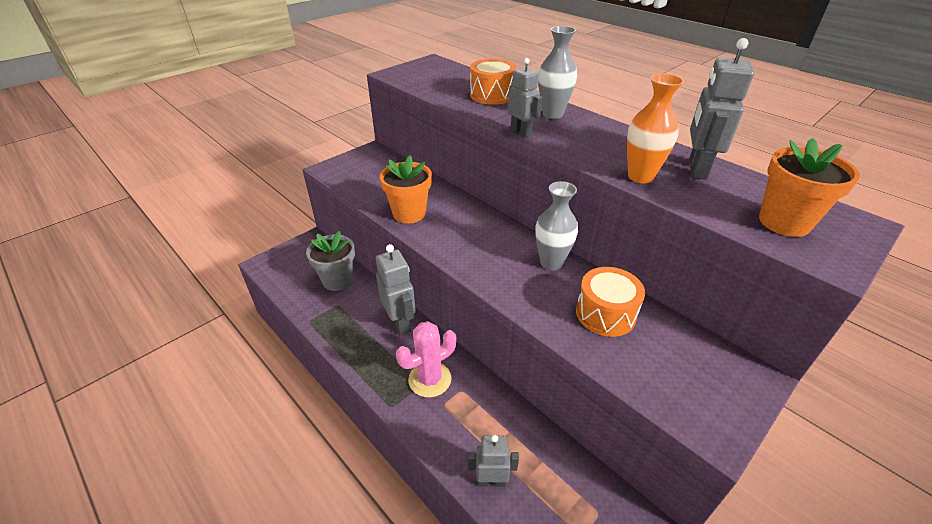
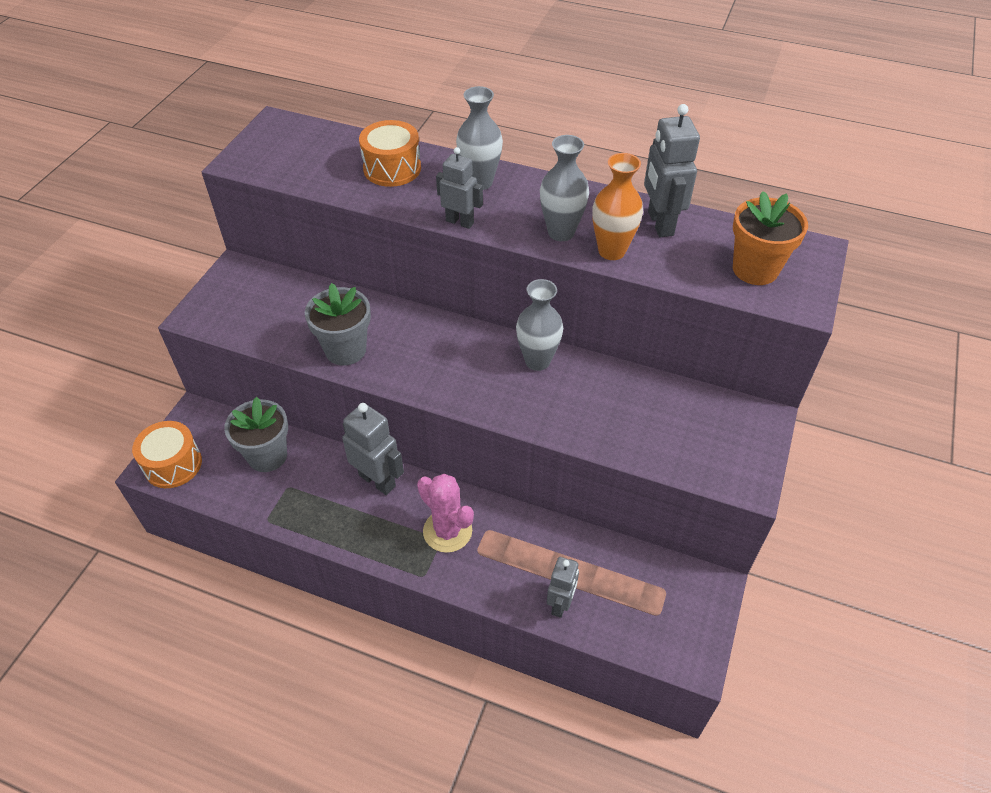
camera: 25 degrees left, 10 degrees up
orange flower pot [380,155,432,223] -> grey flower pot [305,283,371,365]
pink cactus [396,321,456,398] -> pink cactus turned 75 degrees counterclockwise [417,474,474,553]
grey robot [468,435,519,487] -> grey robot turned 135 degrees clockwise [547,557,579,618]
orange drum [576,267,645,337] -> orange drum moved to [132,421,202,488]
none -> grey vase [540,135,589,241]

